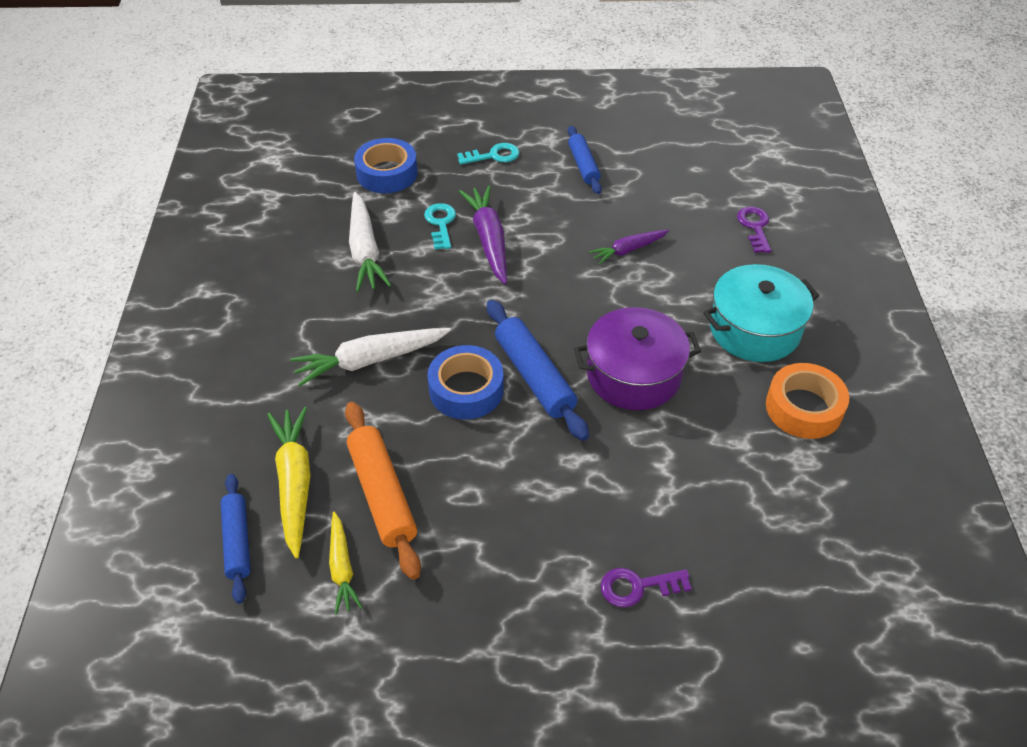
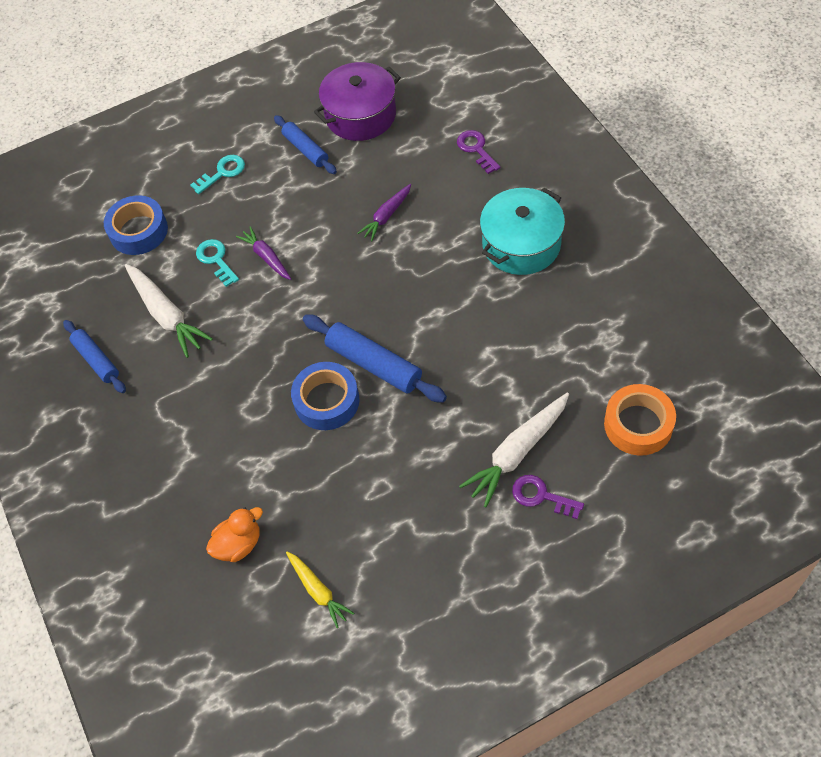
camera: 20 degrees left, 10 degrees up
blue rolling pin [221,474,251,604] -> blue rolling pin moved to [63,320,126,393]
yellow carrot [267,407,311,559] -> orange duck [206,507,263,562]
white carrot [290,328,451,386] -> white carrot moved to [459,393,569,508]
orange rolling pin [345,402,421,580] -> none
purple carrot [459,185,507,284] -> purple carrot [236,226,291,280], size x0.61
purple pot [574,307,701,410] -> purple pot moved to [314,62,401,141]
purple key [601,568,692,608] -> purple key turned 60 degrees clockwise [512,475,584,519]
orange tape [766,363,849,439] -> orange tape moved to [604,384,676,456]

